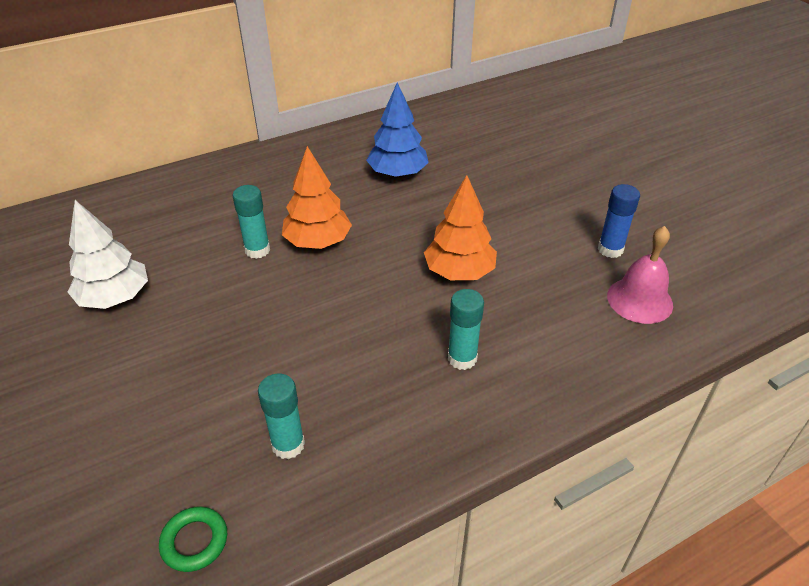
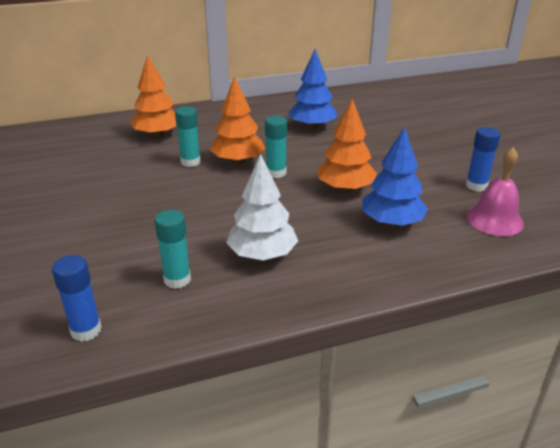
camera: 10 degrees right, 10 degrees down
white tree [68,200,148,309] -> white tree moved to [226,153,298,260]
green ring [159,507,227,572] -> blue glue stick [52,255,102,342]
turquoise glue stick [448,289,484,370] -> turquoise glue stick moved to [265,116,287,178]
none -> orange tree [130,55,177,138]
none -> blue tree [362,127,428,227]

